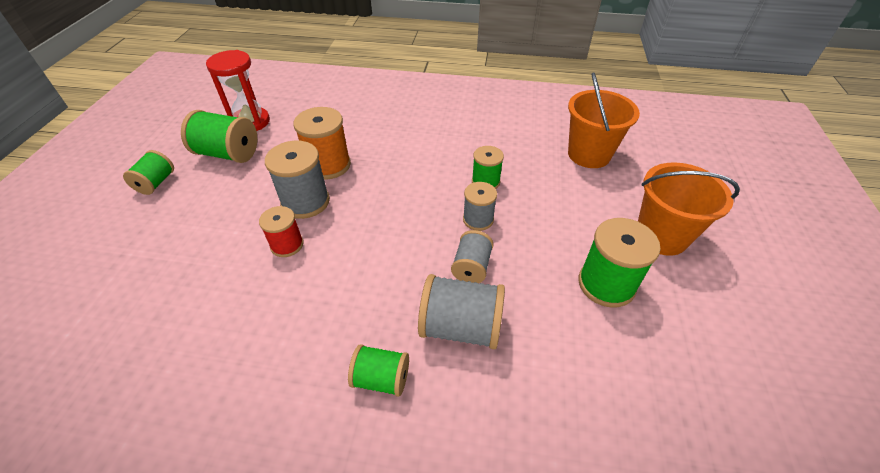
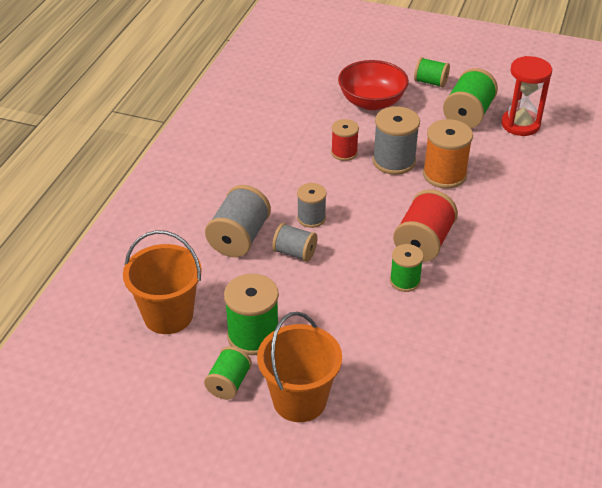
camera: 100 degrees right, 5 degrees down
green spool [348,344,409,397] -> green spool moved to [204,346,252,400]
grey spool [463,182,497,231] -> grey spool moved to [297,183,327,228]
orange bucket [568,72,640,168] -> orange bucket moved to [123,230,202,334]
none -> red bowl [338,60,409,110]
none -> red spool [393,189,458,262]

